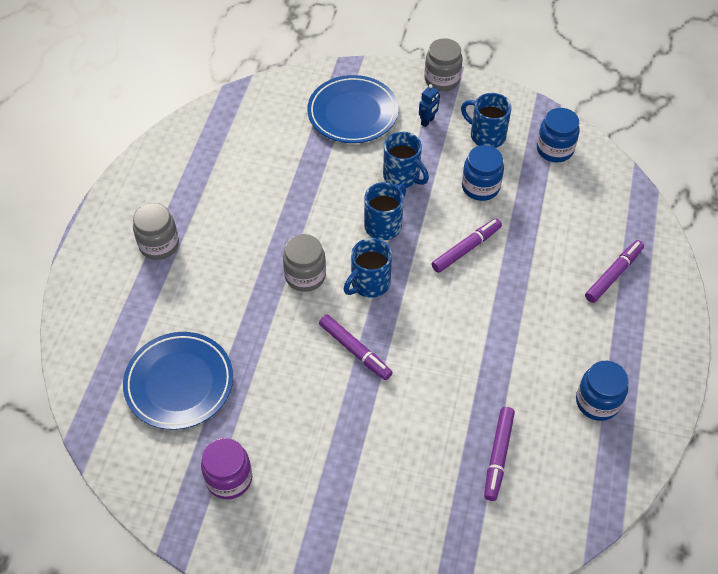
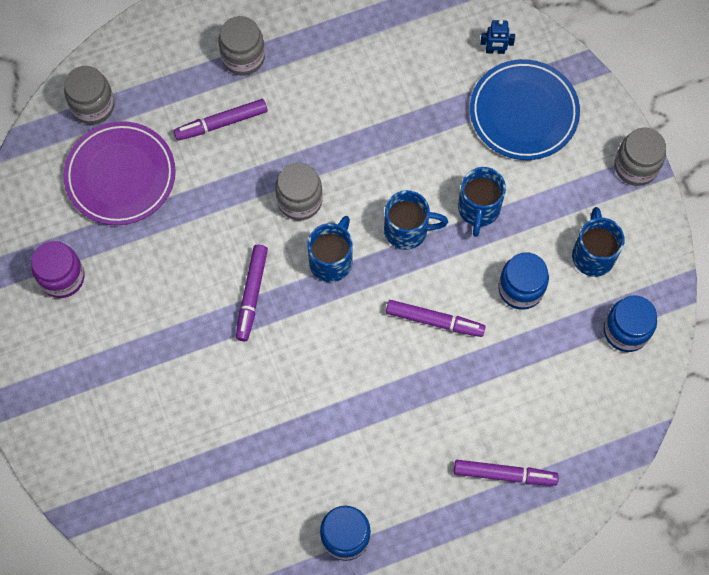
camera: 55 degrees right, 15 degrees up
blue plate [123,332,233,430] -> purple plate [63,121,176,225]
blue mug [344,238,392,298] -> blue mug turned 105 degrees clockwise [307,216,353,282]
blue robot [419,84,440,127] -> blue robot moved to [481,20,515,54]
purple marker [484,407,515,501] -> purple marker moved to [174,99,267,141]
none -> grey jar [64,66,115,125]

